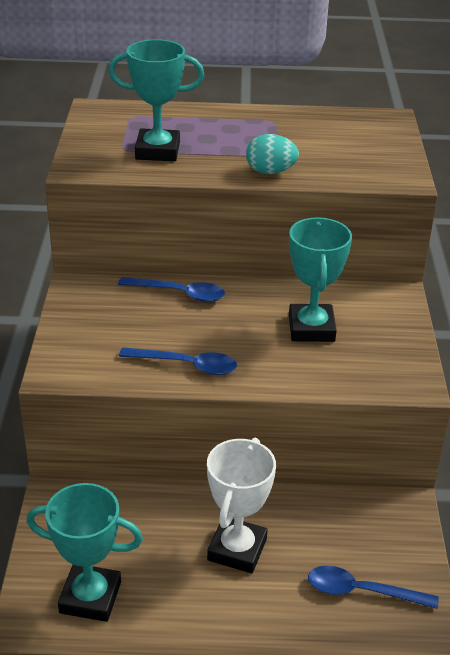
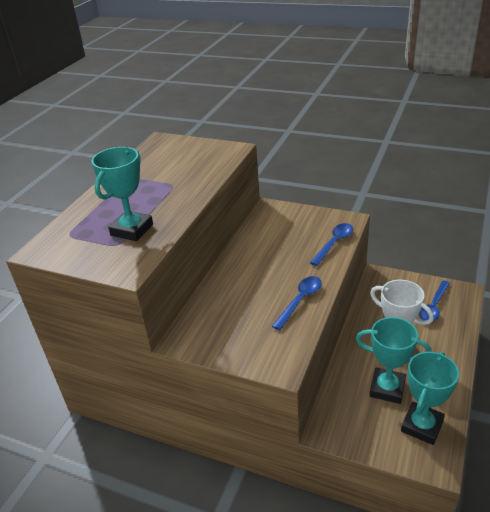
camera: 65 degrees left, 0 degrees up
blue spoon [118,277,225,302] -> blue spoon moved to [310,223,353,266]
turquoise egg [246,134,299,174] -> none
turquoise trophy [289,217,352,342] -> turquoise trophy moved to [356,317,431,404]

